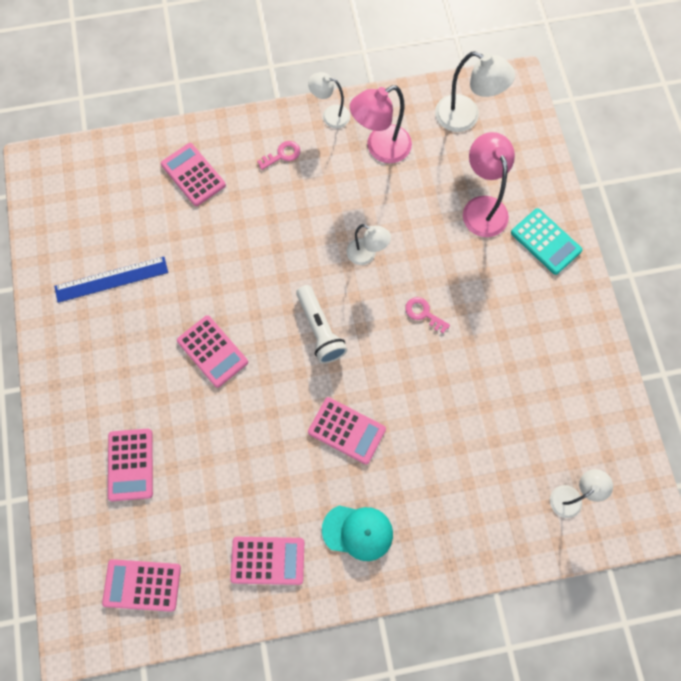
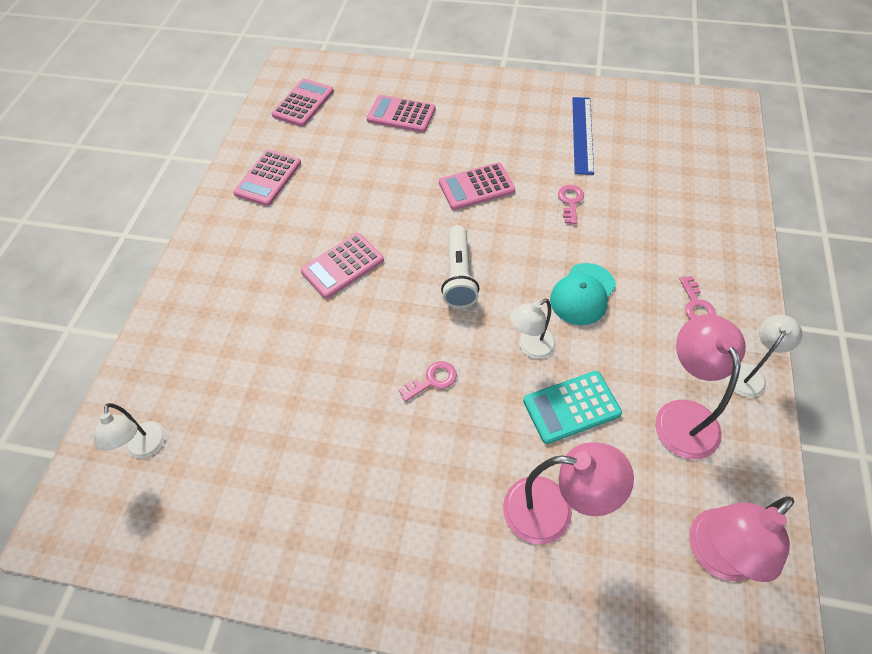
camera: 115 degrees right, 15 degrees down
pink calculator [161,143,226,206] -> none
white flashlight [296,285,347,364] -> white flashlight turned 90 degrees counterclockwise [441,225,480,308]
turquoise cap [322,505,393,561] -> turquoise cap moved to [550,263,616,325]
white lamp [435,51,515,132] -> pink lamp [689,496,794,582]
turquoise calculator [511,208,582,275] -> turquoise calculator moved to [523,371,622,444]
none -> pink key [558,185,584,224]

